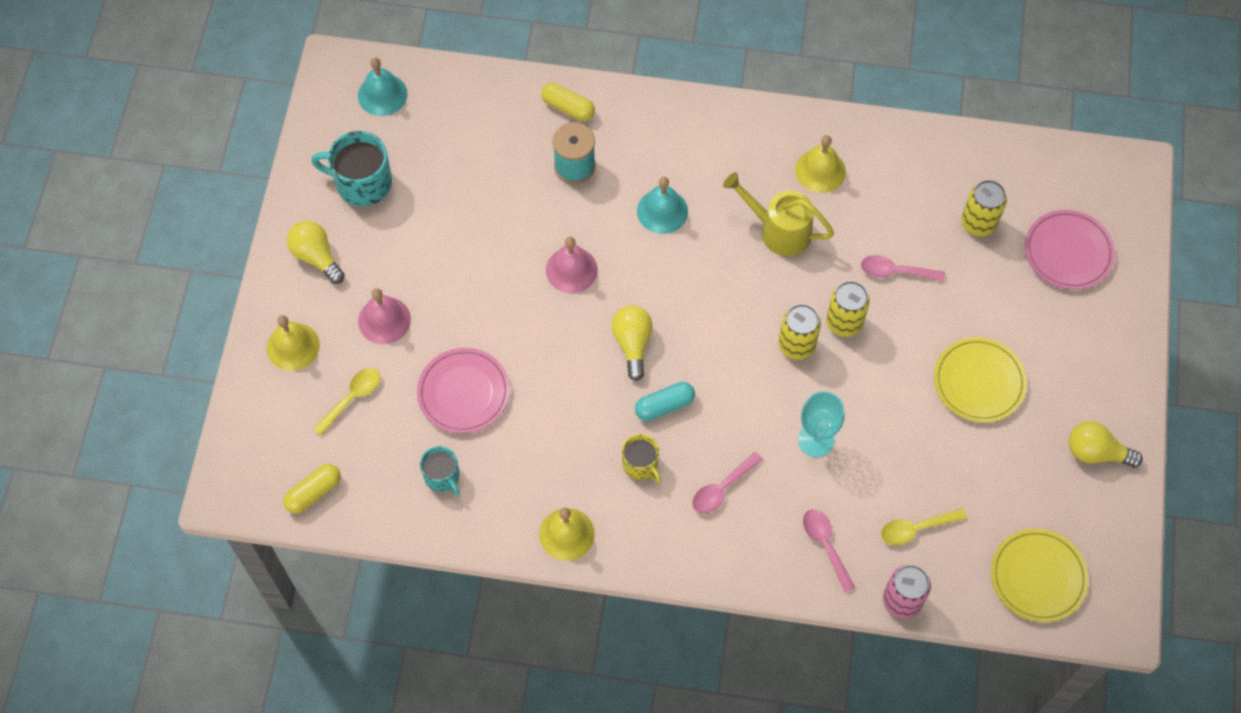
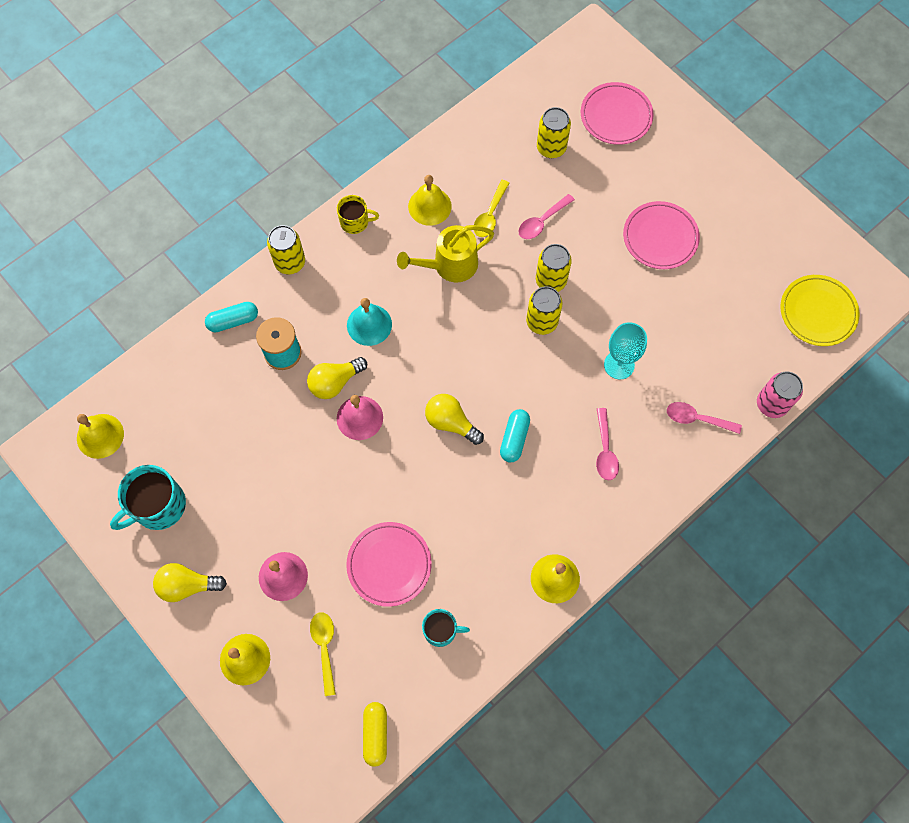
camera: 50 degrees left, 5 degrees up
turquoise bell [358,58,408,116] -> yellow bell [77,414,124,459]
yellow capsule [541,83,595,121] -> turquoise capsule [205,302,258,332]
yellow mug [622,434,661,483] -> yellow mug moved to [337,195,379,234]
yellow spoon [881,508,967,546] -> yellow spoon moved to [474,180,509,237]
yellow plate [934,337,1027,423] -> pink plate [623,201,700,269]
yellow light bulb [1069,421,1143,468] -> yellow light bulb moved to [307,357,367,399]
none -> yellow can [267,225,305,274]

